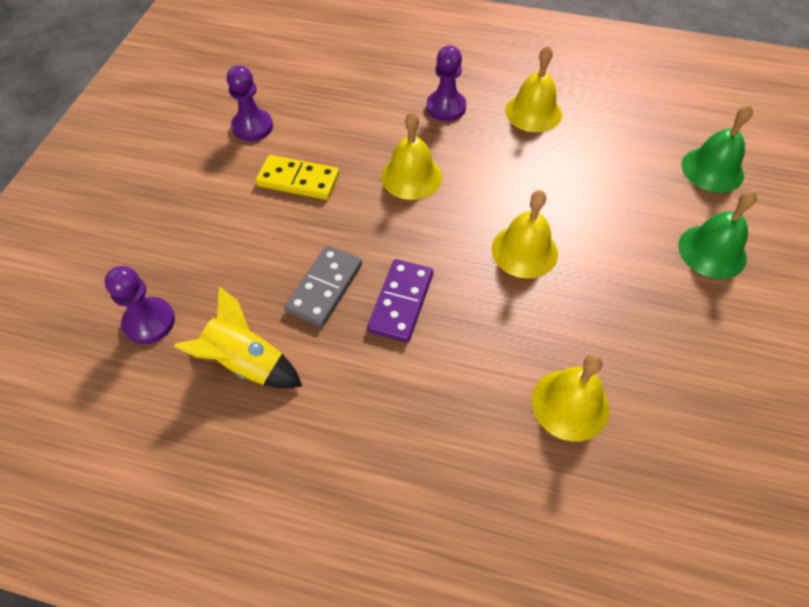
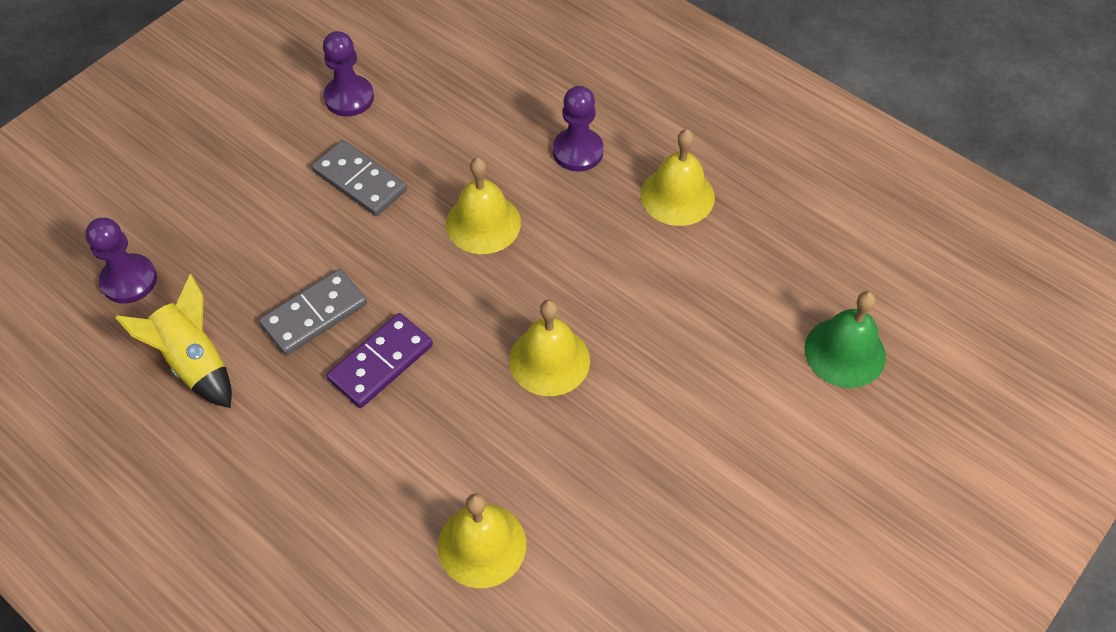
camera: 25 degrees right, 0 degrees up
yellow domino [256,155,339,200] -> grey domino [312,140,407,216]
green bell [678,190,757,279] -> none

